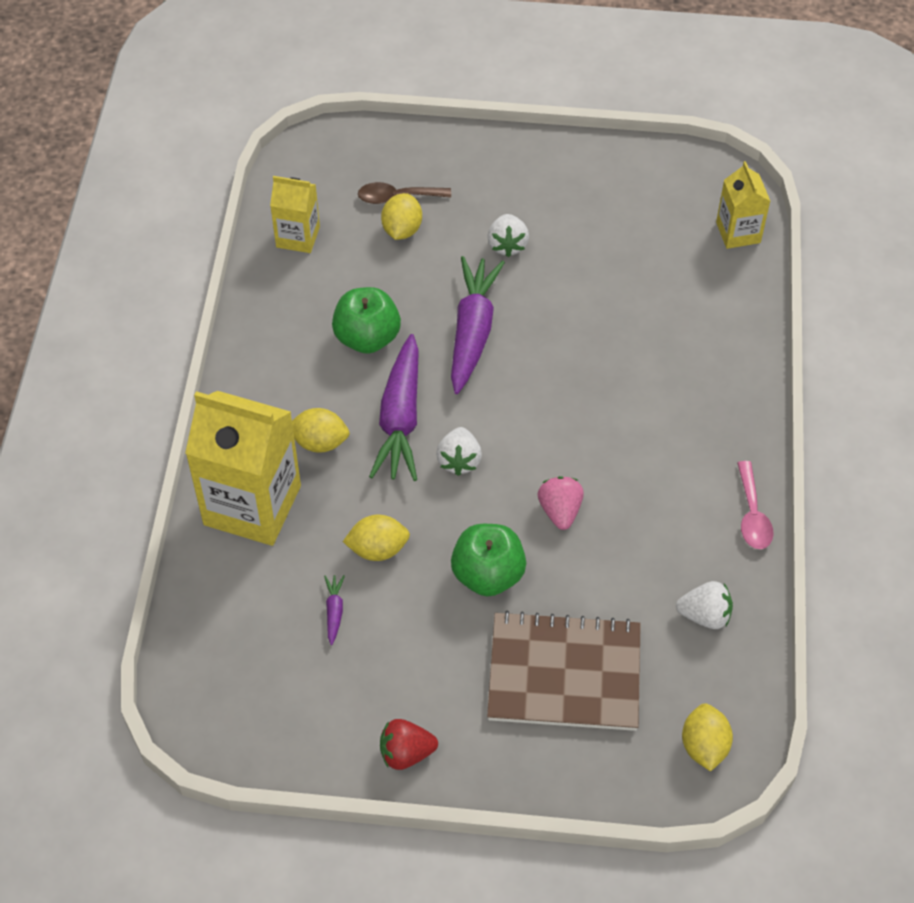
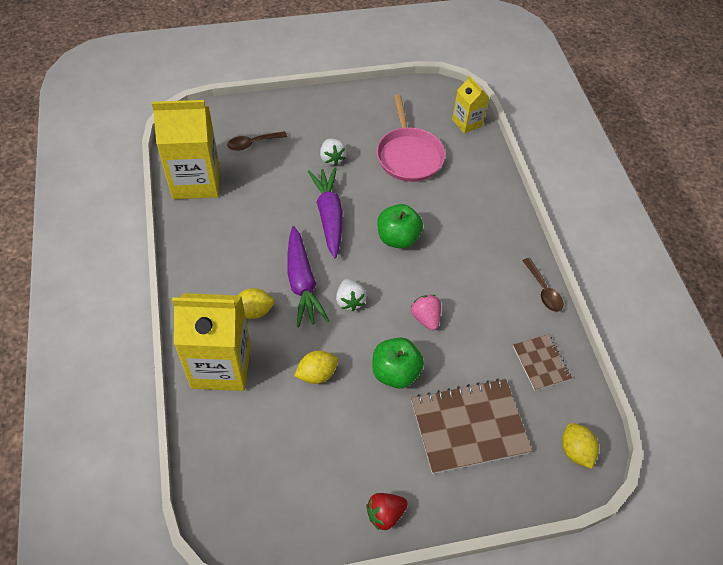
camera: 20 degrees left, 0 degrees up
yellow carton [270,176,320,253] -> yellow carton [152,100,219,199], size x1.88
purple carrot [324,575,345,645] -> none
green apple [332,287,401,354] -> green apple moved to [377,204,423,249]
yellow lemon [381,193,422,240] -> none
white strawberry [676,581,733,629] -> brown notebook [513,334,572,391]
pink spoon [737,461,774,549] -> brown spoon [522,258,564,312]
none -> pink pan [377,94,445,182]

